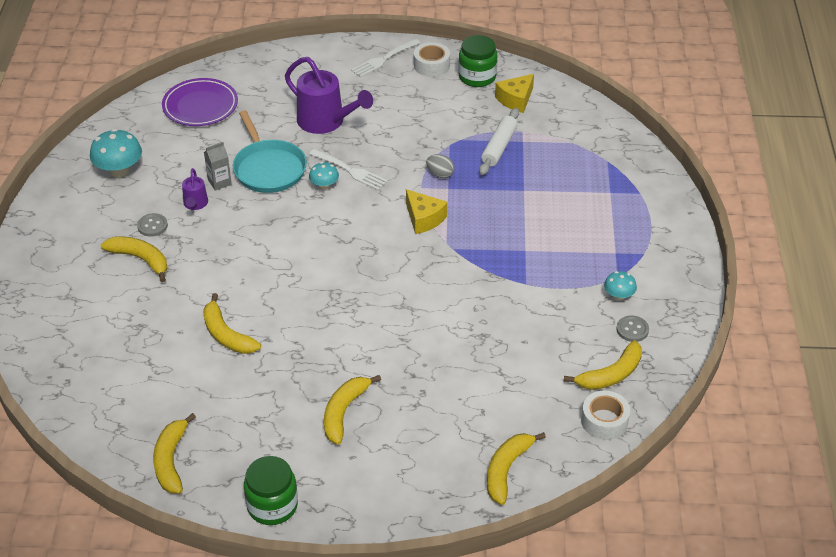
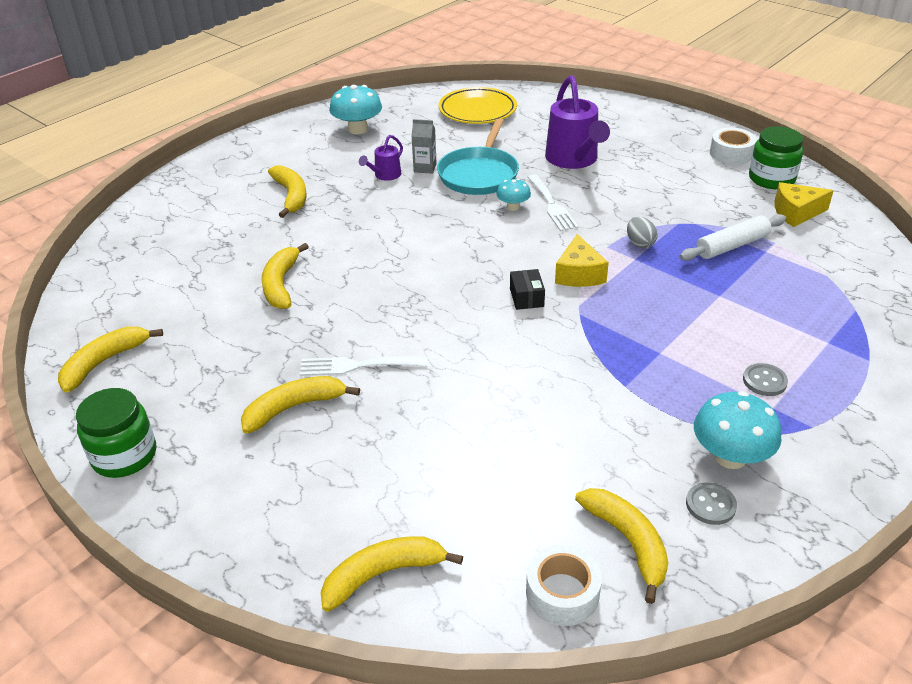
camera: 40 degrees right, 5 degrees down
grey button [137,213,168,237] -> grey button moved to [743,363,788,396]
purple plate [162,78,238,126] -> yellow plate [439,87,517,124]
white fork [351,39,420,78] -> white fork moved to [300,356,428,376]
yellow banana [564,340,642,390] -> yellow banana turned 120 degrees counterclockwise [575,488,668,604]
turquoise mushroom [604,271,637,301] -> turquoise mushroom [694,391,782,469], size x1.74
none -> black box [510,269,545,310]

